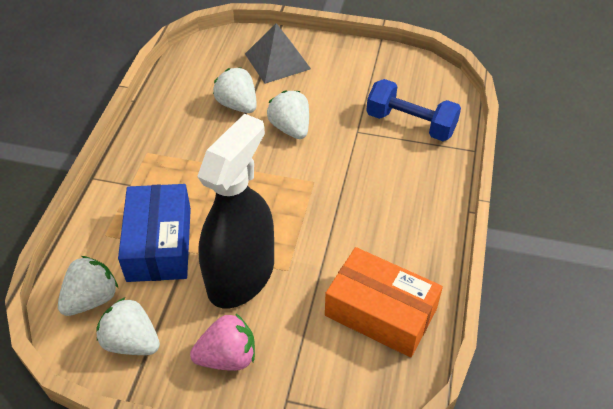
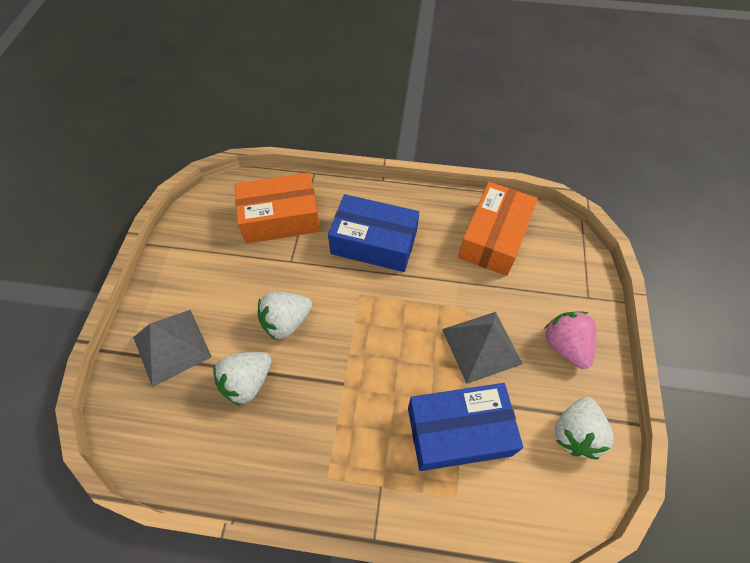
camera: 95 degrees left, 10 degrees up
white strawberry [58,256,118,316] -> none
black spray bottle [197,114,274,308] -> grey pyramid [442,312,523,384]
blue dumbbell [366,79,461,141] -> orange box [235,173,321,244]
none -> blue box [328,194,419,272]

